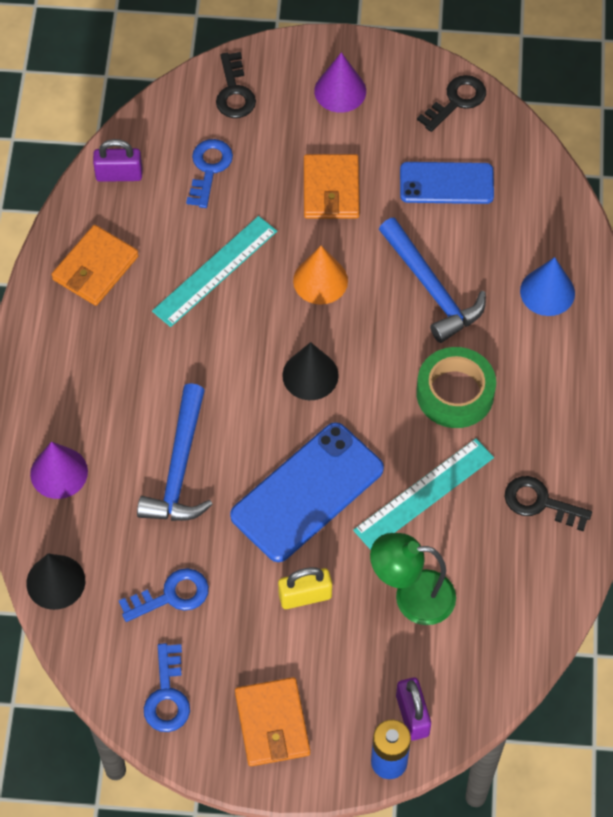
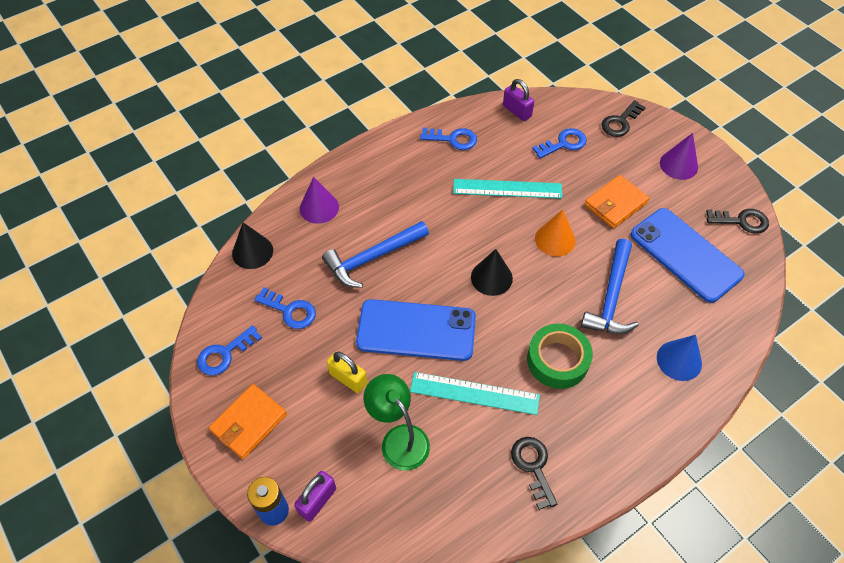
camera: 50 degrees right, 5 degrees down
orange wallet [52,225,139,306] -> blue key [420,128,477,150]
blue phone [400,162,494,204] -> blue phone [630,208,745,303], size x1.52

